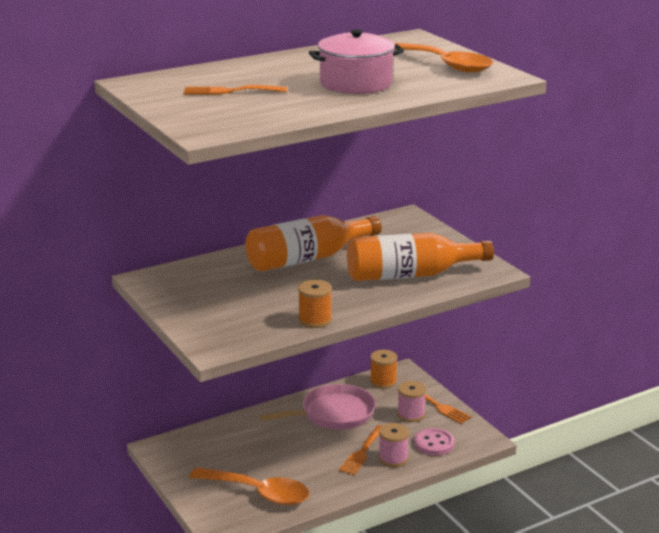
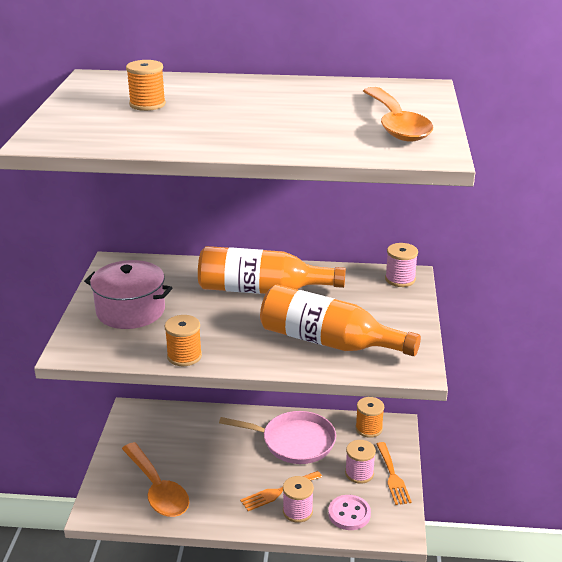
camera: 35 degrees right, 5 degrees up
orange fork [184,85,287,95] -> orange spool [126,60,166,111]
pink pot [309,29,404,94] -> pink pot moved to [84,260,172,329]
none -> pink spool [385,243,418,287]

